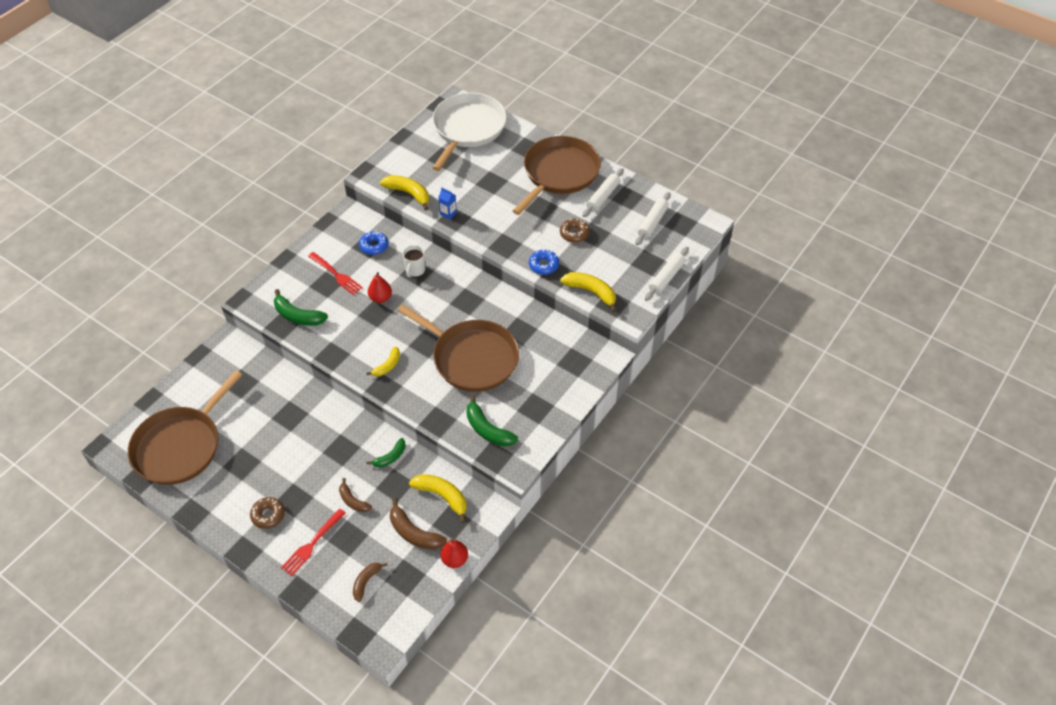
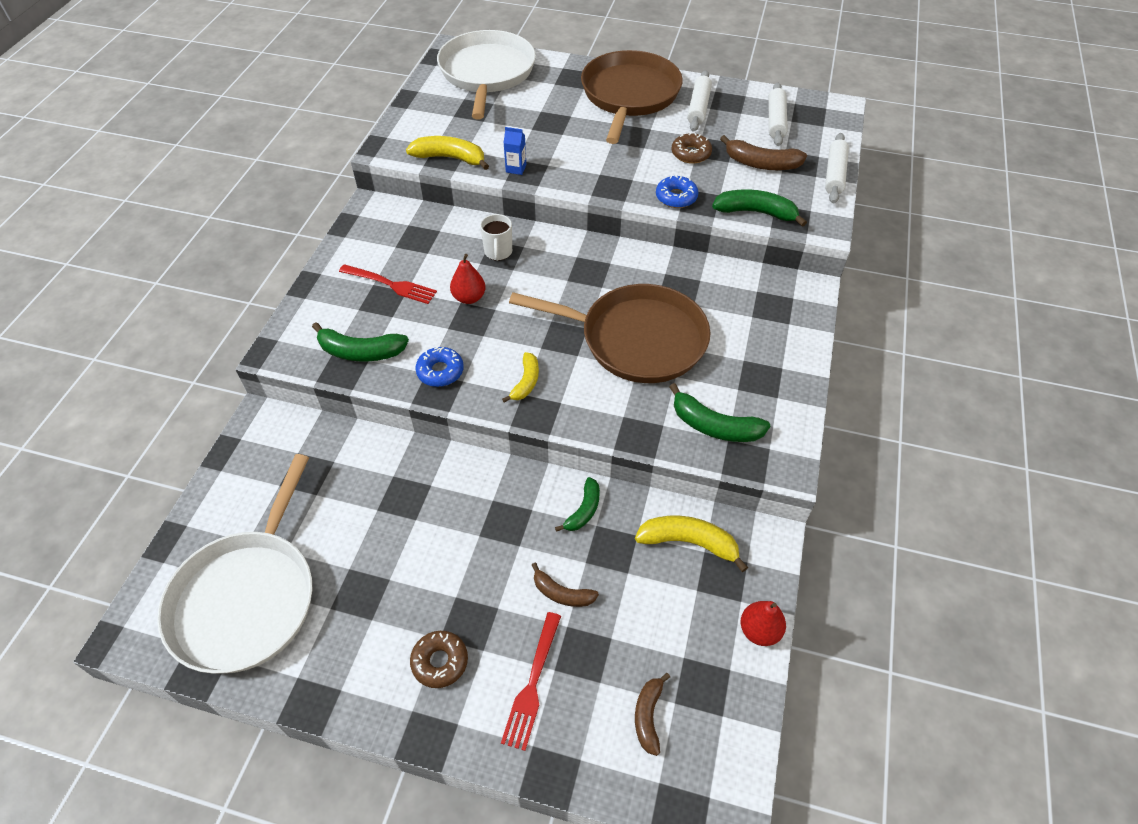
camera: 20 degrees left, 0 degrees up
brown pan [128,370,243,485] -> white pan [157,454,312,674]
blue donut [359,231,389,255] -> blue donut moved to [415,347,464,387]
brown banana [390,498,447,550] -> brown banana moved to [720,135,807,170]
yellow banana [560,272,616,312] -> green banana [712,190,807,227]

